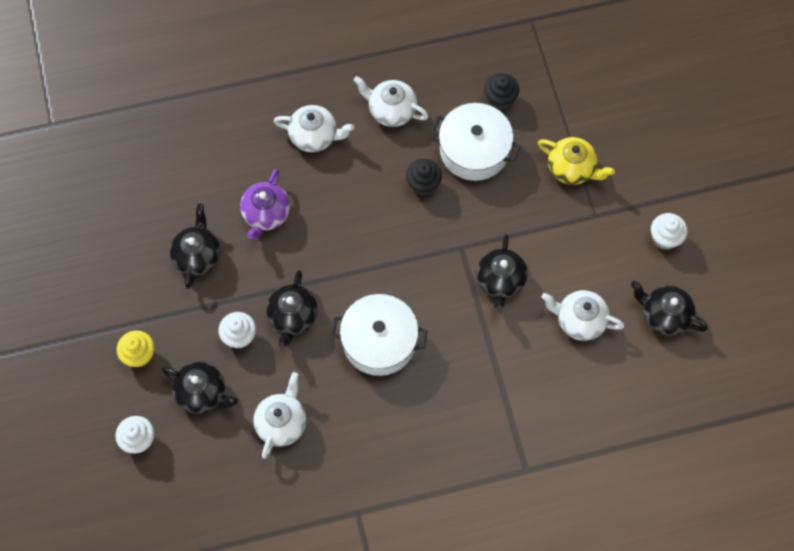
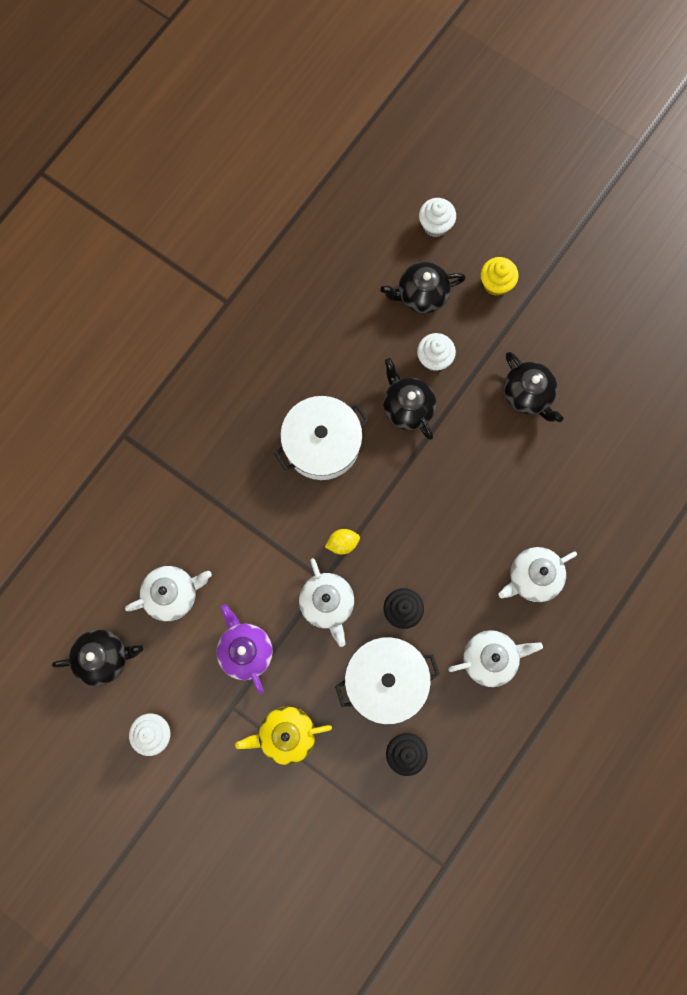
camera: 140 degrees right, 10 degrees up
purple teapot [240,169,290,240] -> purple teapot moved to [217,604,273,694]
white teapot [253,372,307,459] -> white teapot moved to [299,558,354,647]
black teapot [477,234,528,310] -> none
none -> yellow lemon [325,529,360,554]

